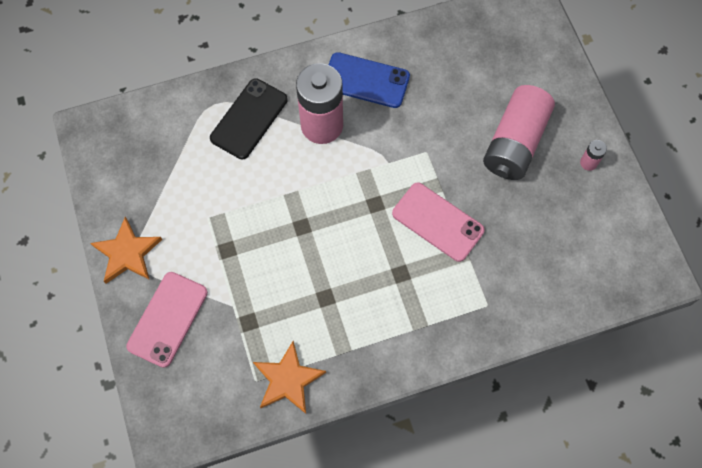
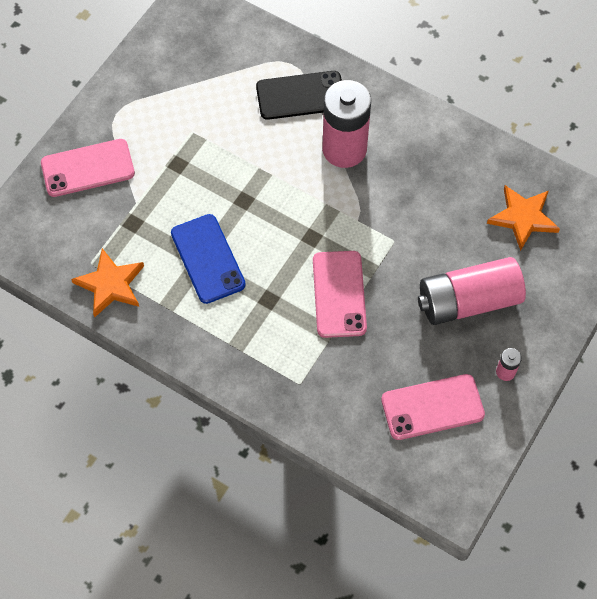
camera: 50 degrees right, 5 degrees down
orange star [90,217,162,283] -> orange star moved to [487,185,560,251]
blue phone [329,52,410,108] -> blue phone moved to [171,214,246,304]
none -> pink phone [381,374,485,440]

